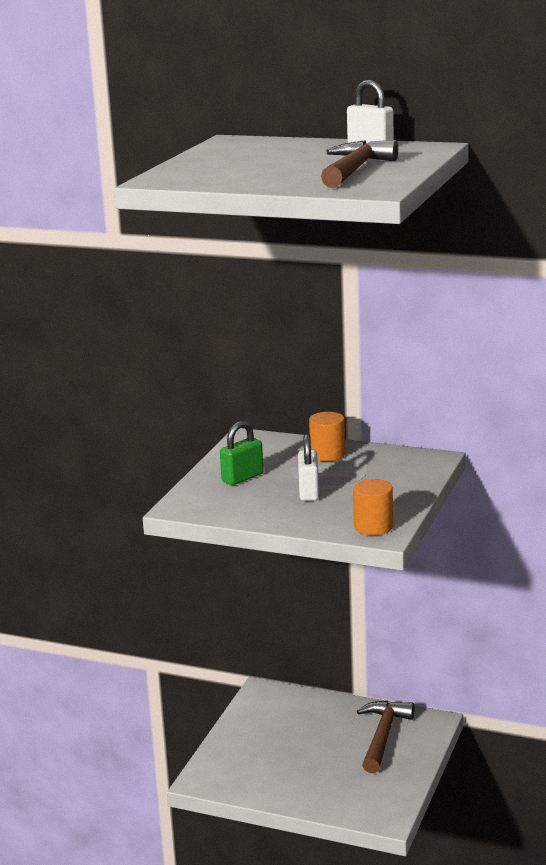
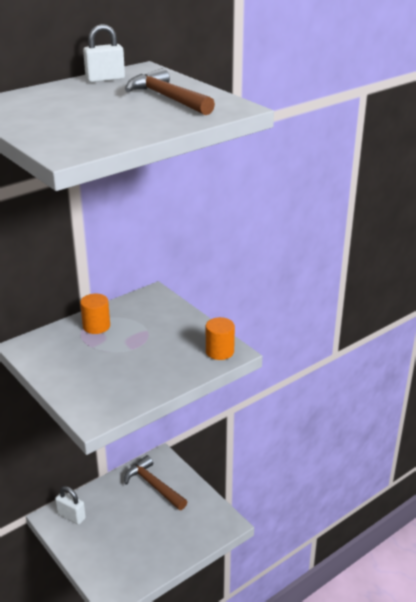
camera: 60 degrees left, 10 degrees up
green padlock [220,421,264,485] -> none
white padlock [298,434,319,501] -> white padlock moved to [55,486,86,525]

